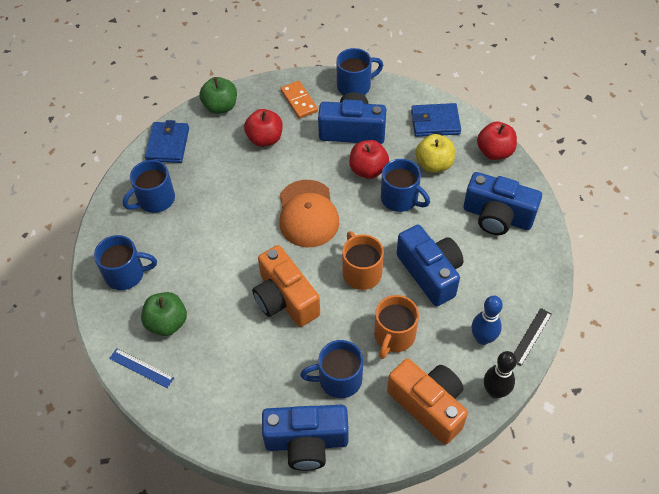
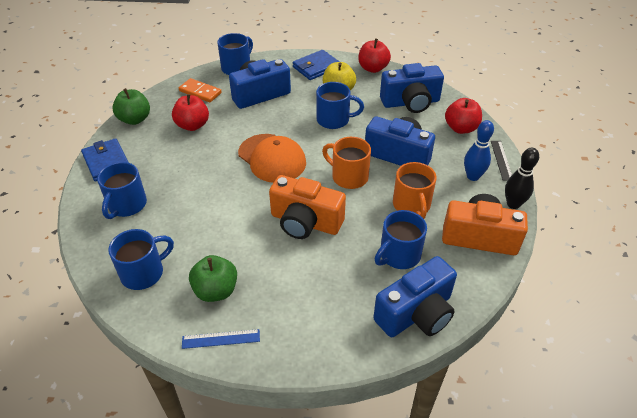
camera: 35 degrees left, 10 degrees down
red apple [349,140,389,179] -> red apple moved to [445,98,482,134]

